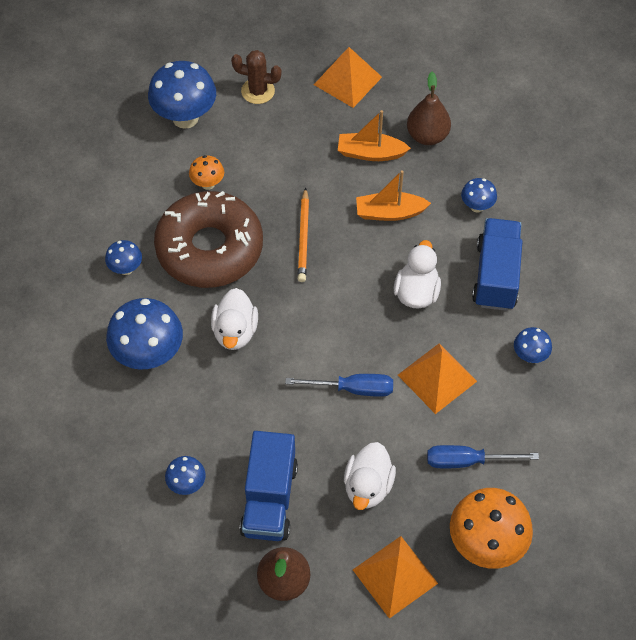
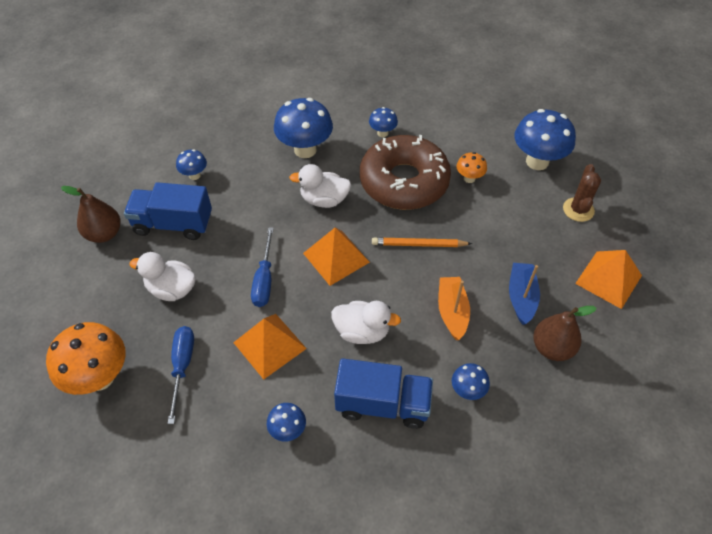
camera: 90 degrees right, 5 degrees down
orange boat [338,110,411,161] -> blue boat [509,263,540,325]
orange pyramid [353,536,438,619] -> orange pyramid moved to [303,228,370,286]

